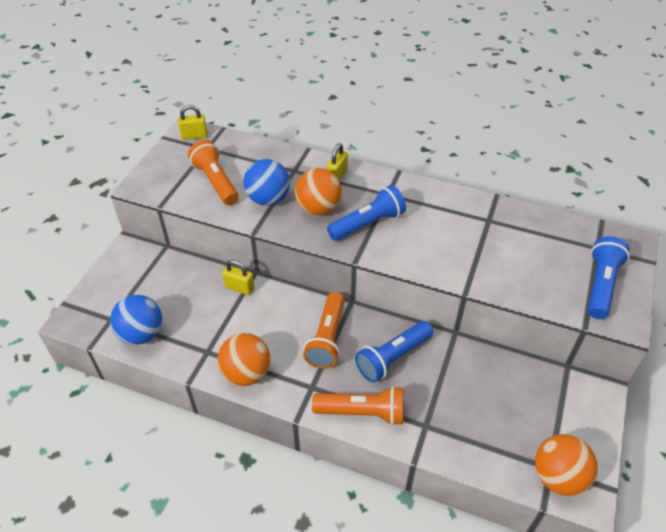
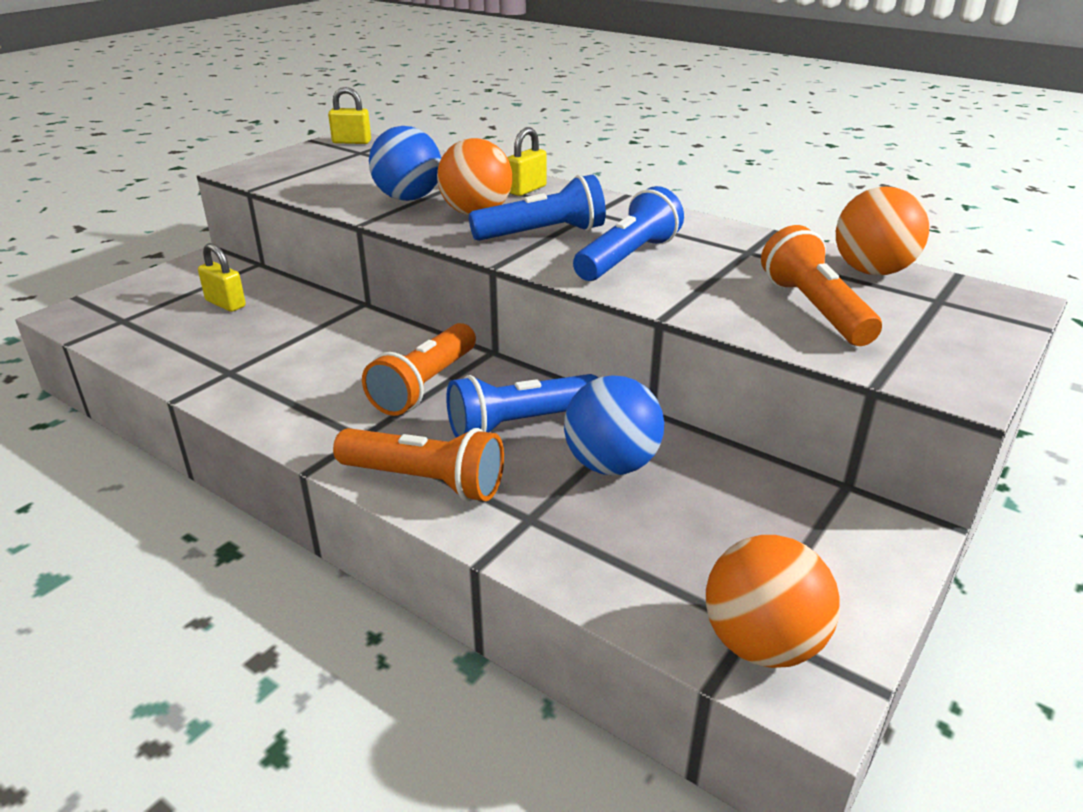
camera: 15 degrees right, 15 degrees down
blue ball [110,295,162,345] -> blue ball moved to [564,375,664,476]
orange flashlight [188,140,239,205] -> orange flashlight moved to [761,225,882,346]
orange ball [217,333,270,386] -> orange ball moved to [836,186,929,275]
yellow padlock [222,260,254,295] -> yellow padlock moved to [198,243,246,312]
blue flashlight [588,236,630,319] -> blue flashlight moved to [573,186,684,281]

